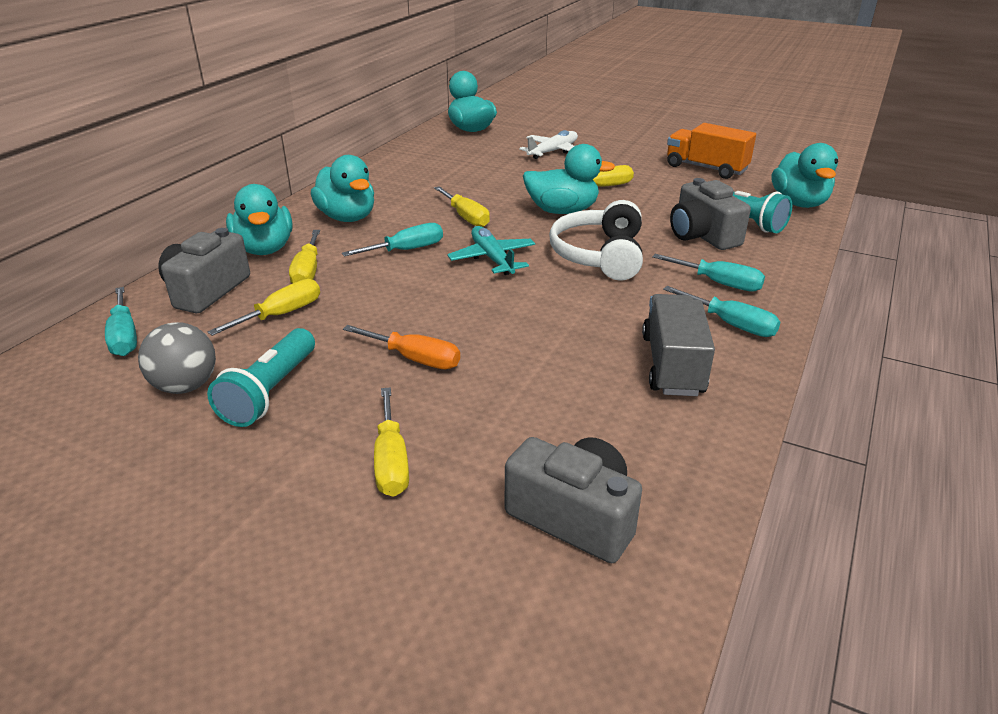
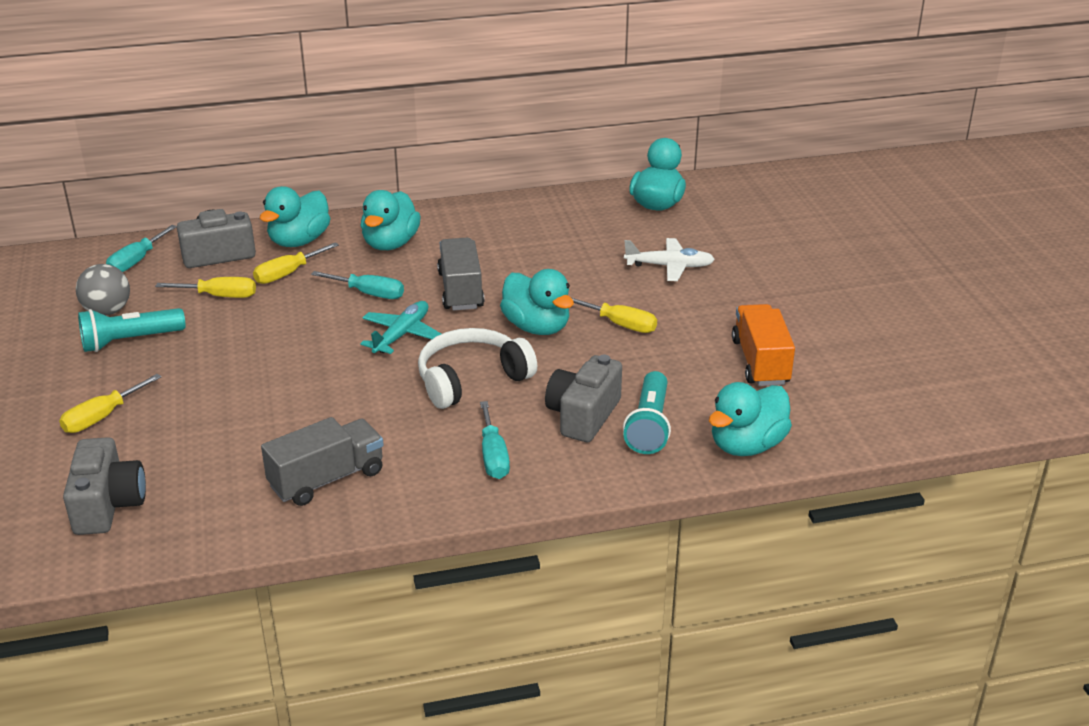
camera: 50 degrees right, 0 degrees up
orange screwdriver [343,325,460,369] -> none
yellow screwdriver [434,186,490,227] -> grey truck [437,238,484,311]
turquoise screwdriver [663,286,780,337] -> none

